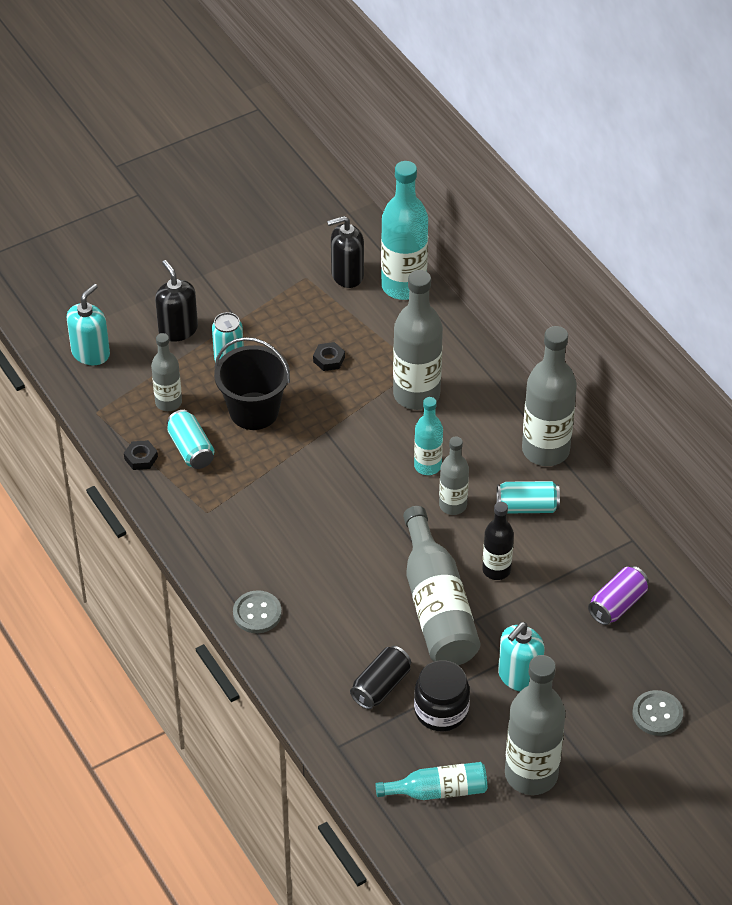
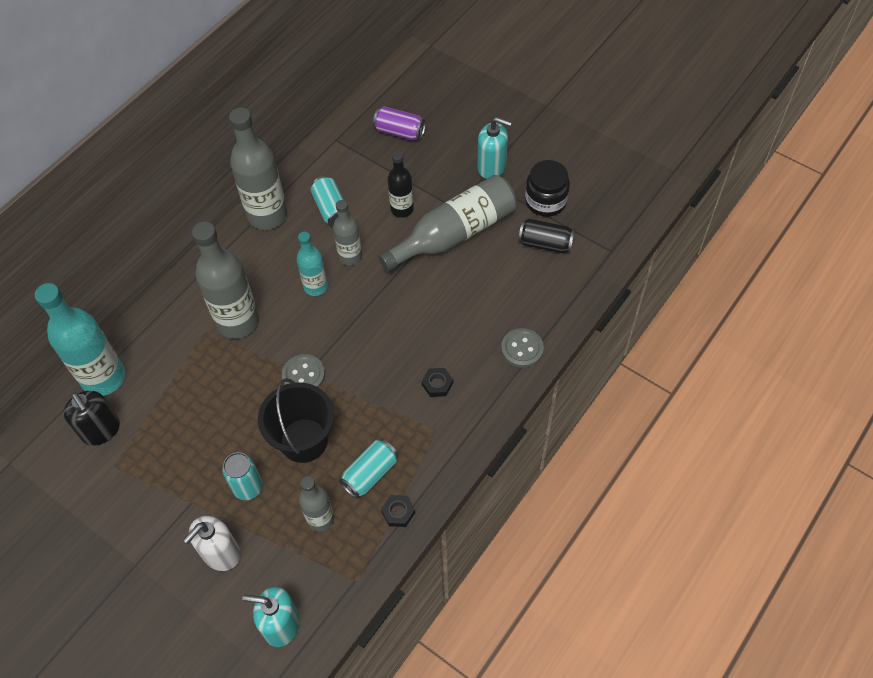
camera: 110 degrees left, 10 degrees up
black soap dispenser [155,260,198,341] -> white soap dispenser [183,516,241,571]
black nut [313,342,345,371] -> black nut moved to [422,368,453,397]
turquoise bottle [375,762,487,800] -> none
grey bottle [505,655,566,795] -> none
grey button [632,690,683,736] -> grey button moved to [282,354,325,388]

